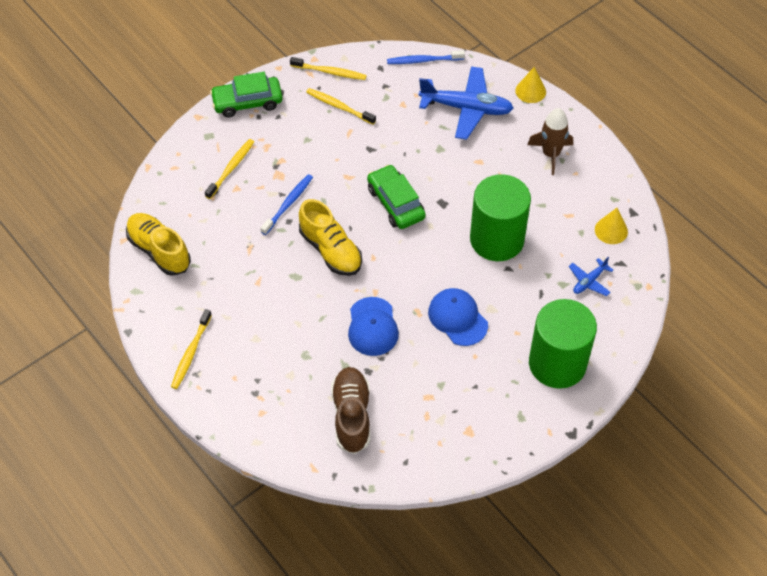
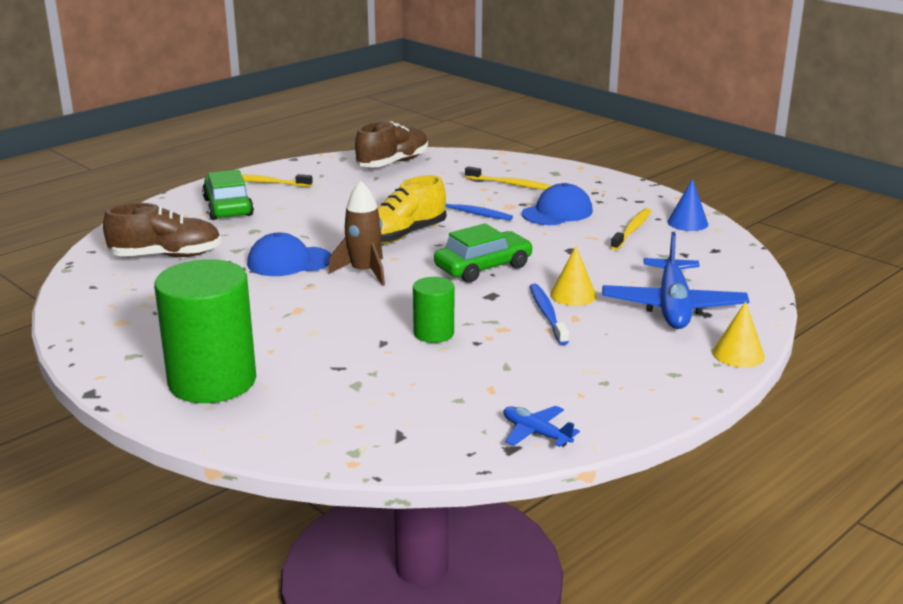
camera: 85 degrees right, 30 degrees down
yellow shoe [126,213,191,276] -> brown shoe [355,121,428,167]
green car [210,72,283,117] -> green car moved to [202,170,254,220]
yellow toothbrush [290,57,367,80] -> blue cone [667,179,708,231]
blue toothbrush [387,50,465,64] -> blue toothbrush moved to [530,284,569,345]
blue cap [428,288,488,346] -> blue cap moved to [522,183,593,225]
green cylinder [470,174,531,261] -> green cylinder [413,277,454,343], size x0.50
brown rocket [527,108,573,175] -> brown rocket moved to [328,181,385,286]
blue plane [569,257,613,296] -> blue plane moved to [503,406,580,447]
yellow cone [595,208,628,244] -> yellow cone moved to [550,246,597,306]

